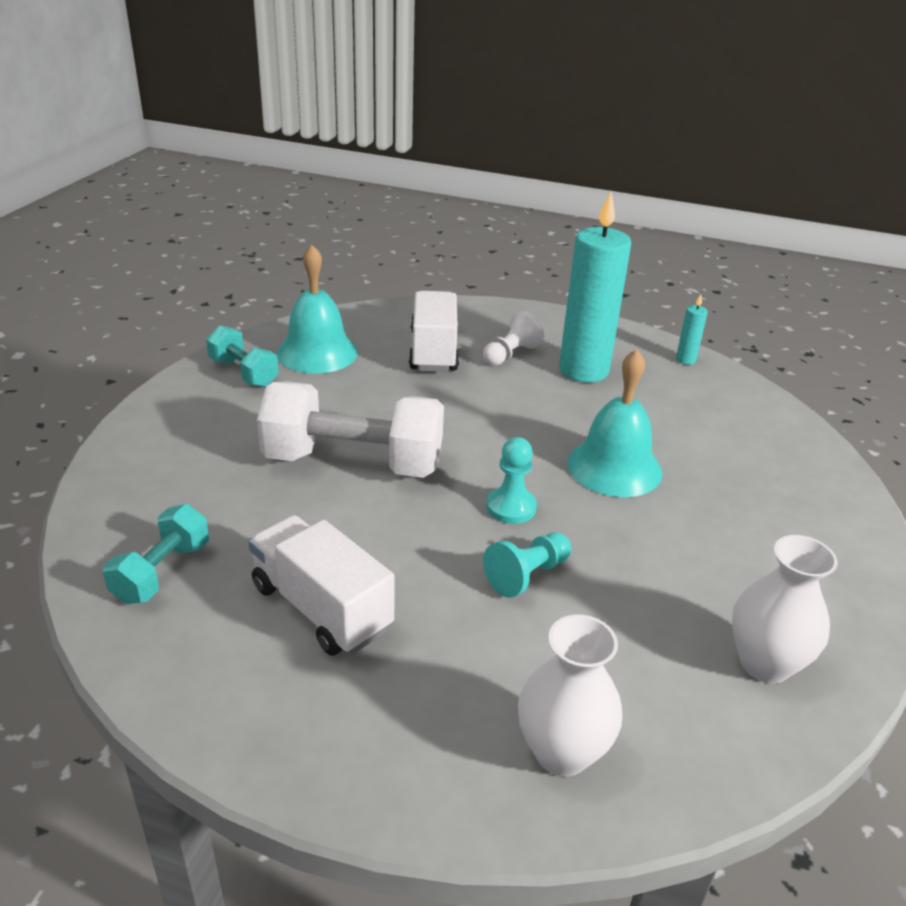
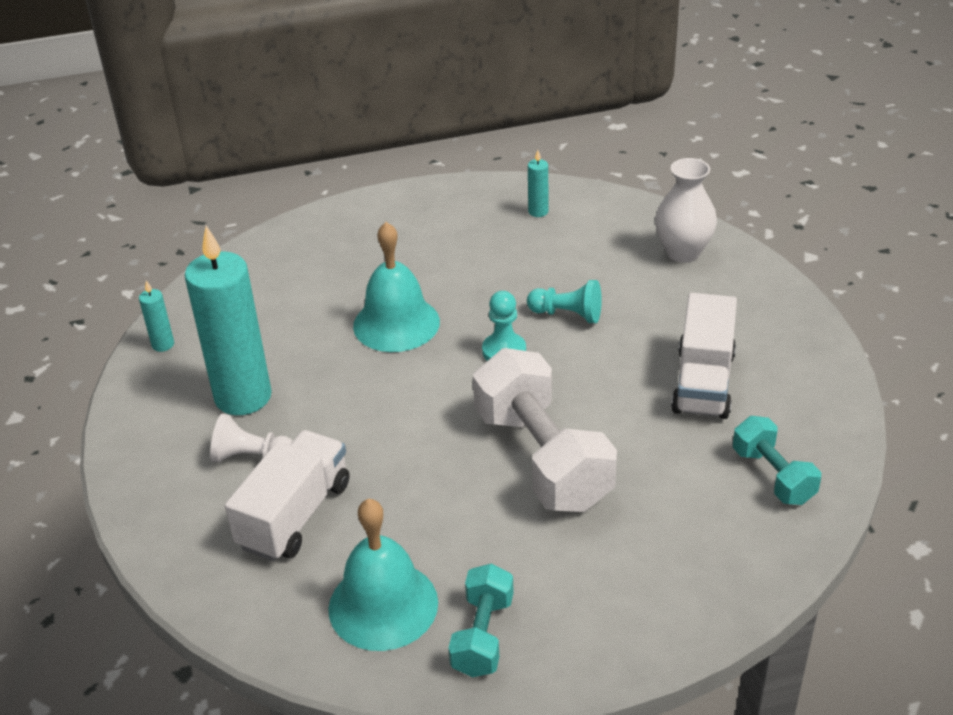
camera: 120 degrees left, 5 degrees up
turquoise dumbbell [103,504,209,604] -> turquoise dumbbell turned 75 degrees clockwise [733,416,821,505]
white truck [409,291,459,372] -> white truck turned 150 degrees clockwise [225,430,349,561]
white vase [732,535,838,683] -> turquoise candle [528,150,548,217]

